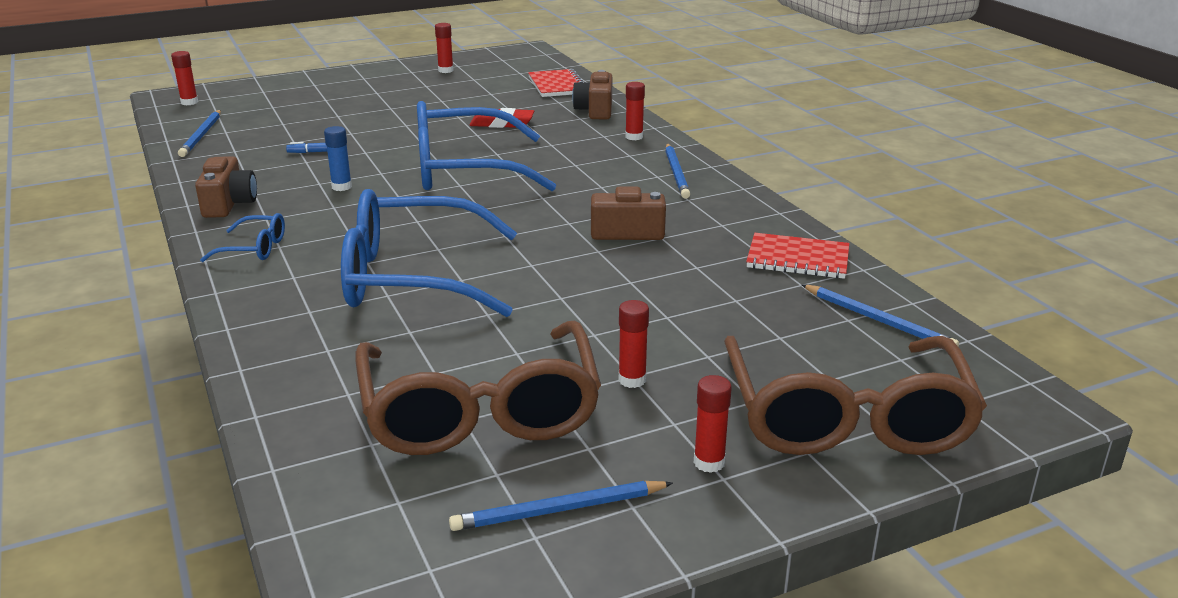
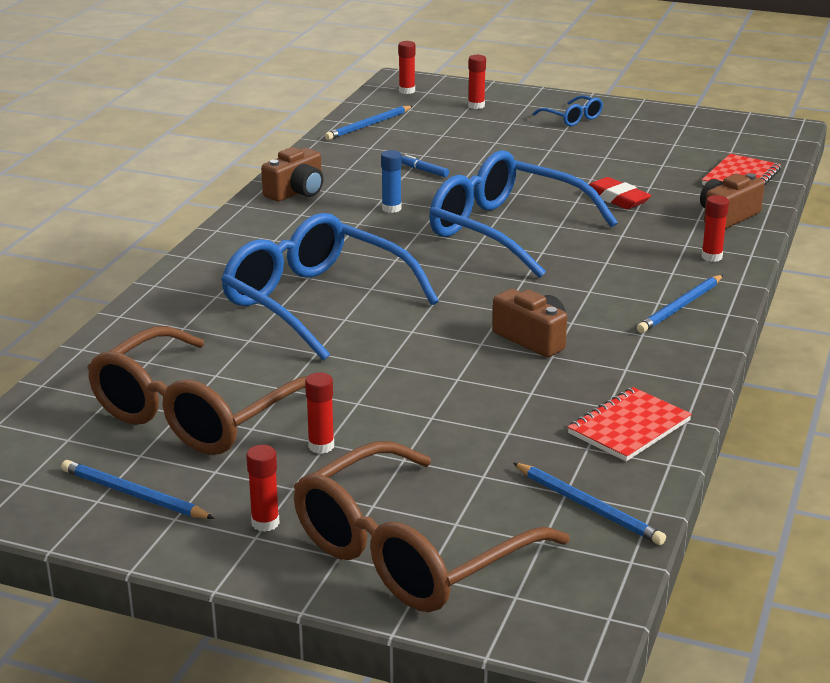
camera: 45 degrees right, 0 degrees up
blue glasses [200,213,285,262] -> blue glasses moved to [532,95,603,126]
red glue stick [435,23,454,73] -> red glue stick moved to [468,55,486,109]
red notebook [746,233,850,279] -> red notebook turned 75 degrees clockwise [567,387,692,461]
blue pencil [801,284,959,347] -> blue pencil turned 45 degrees counterclockwise [513,463,666,545]

